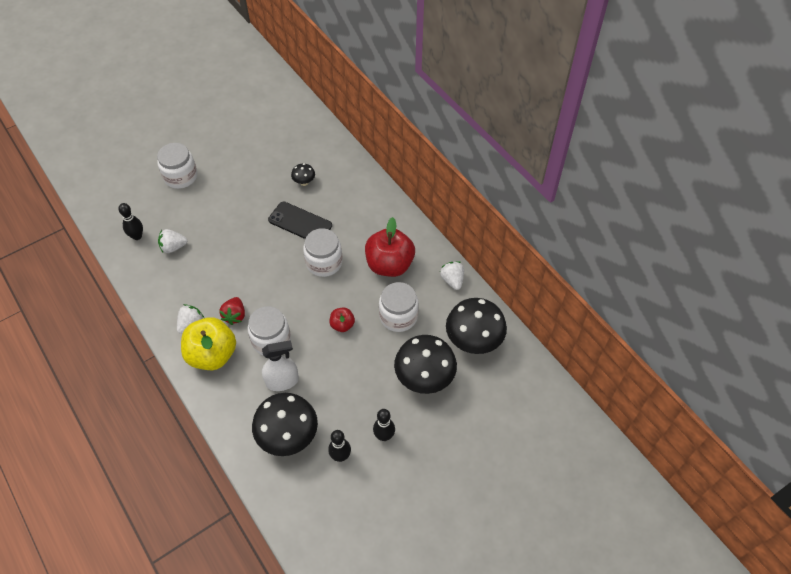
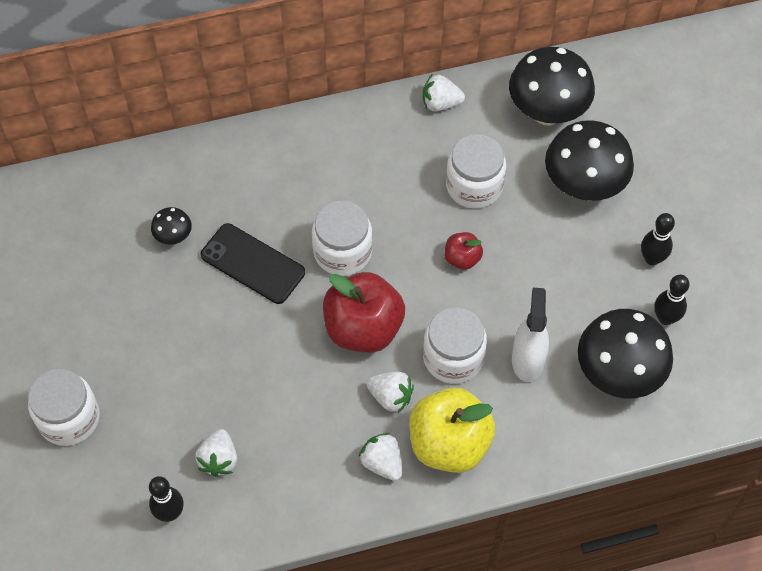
camera: 70 degrees left, 5 degrees up
red strawberry [219,297,245,325] -> white strawberry [367,372,414,413]
black phone [268,202,332,239] -> black phone turned 75 degrees clockwise [201,223,305,304]
red apple [365,217,415,277] -> red apple moved to [323,272,405,353]

